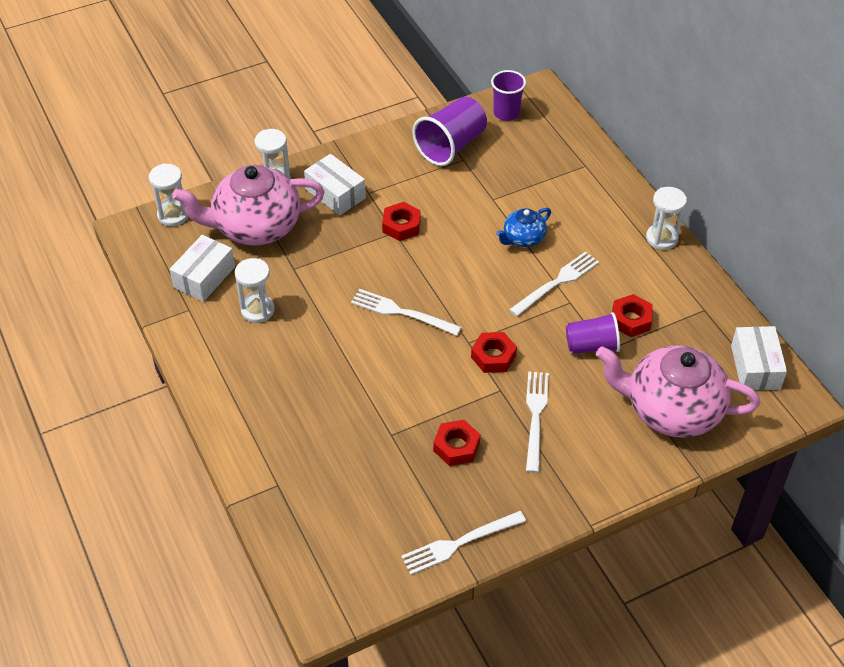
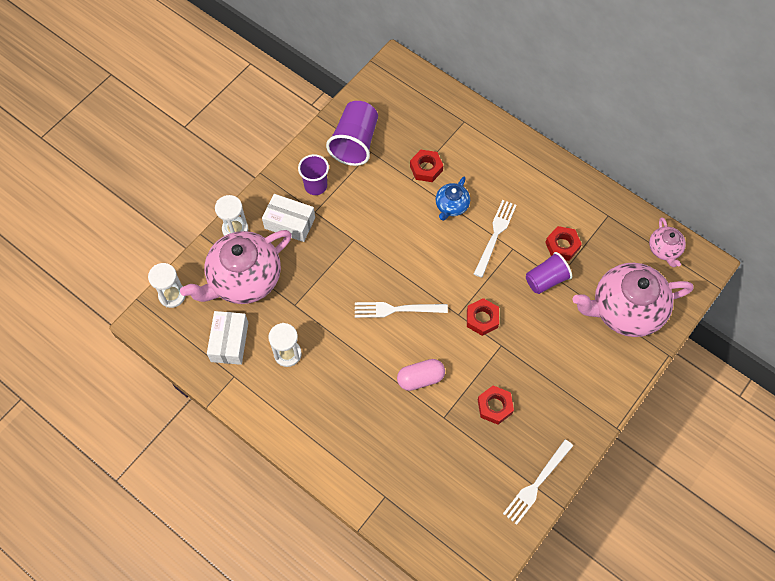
camera: 25 degrees left, 15 degrees up
red nut [382,202,421,241] -> red nut moved to [410,150,443,182]
purple cup [491,70,526,121] -> purple cup moved to [298,154,329,195]
white fork [526,371,549,473] -> none
white hourglass [646,187,687,250] -> none
white box [731,326,787,390] -> pink teapot [649,217,686,267]
none -> pink capsule [397,359,445,391]

